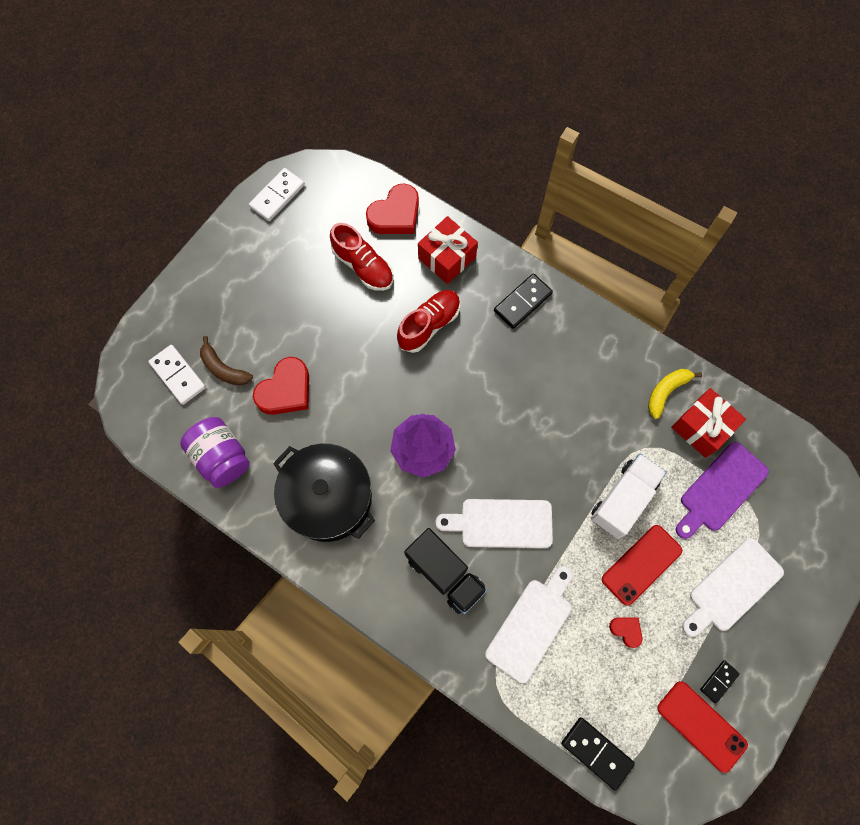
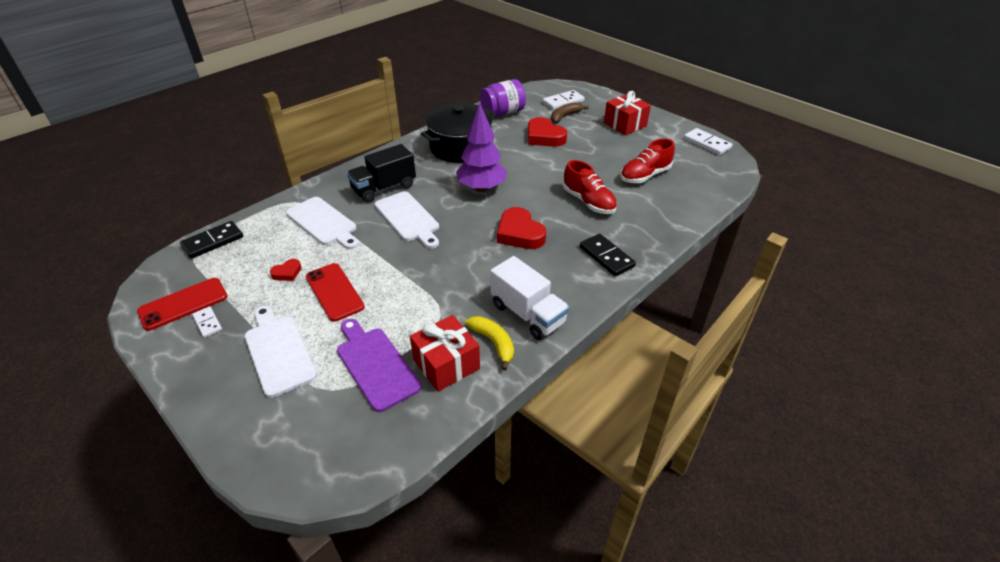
camera: 100 degrees right, 30 degrees down
red heart [366,184,419,234] -> red heart moved to [497,207,546,249]
red gift [418,216,478,284] -> red gift moved to [604,91,651,135]
white cutting board [435,499,553,548] -> white cutting board turned 135 degrees clockwise [375,191,439,249]
white truck [591,453,667,539] -> white truck moved to [490,256,570,340]
black domino [700,660,740,703] -> white domino [192,306,222,338]

